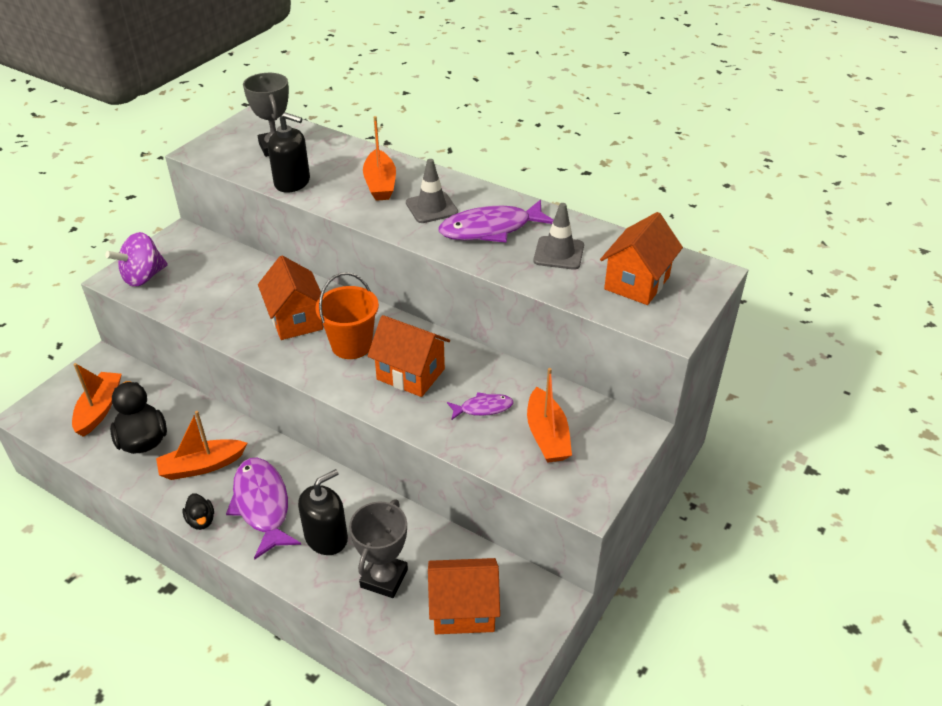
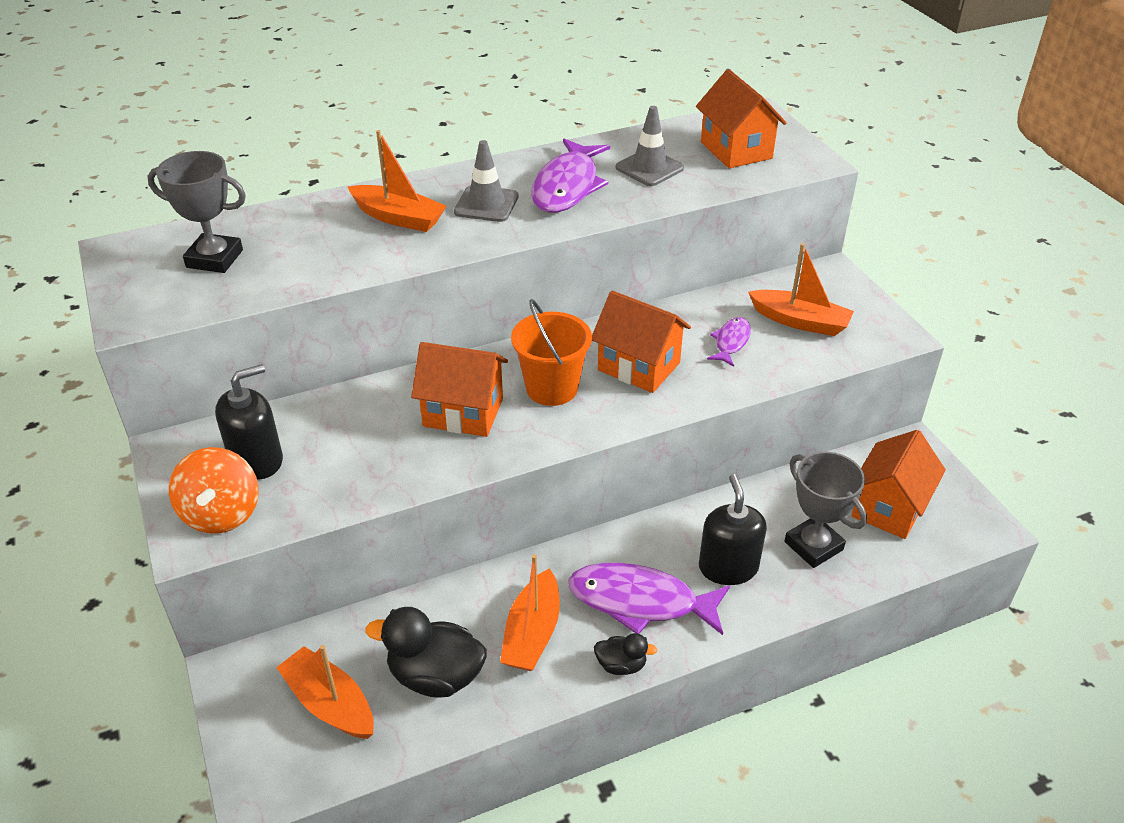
camera: 55 degrees left, 0 degrees up
purple spinning top [105,232,168,287] -> orange spinning top [169,447,259,533]
black soap dispenser [268,113,310,193] -> black soap dispenser moved to [215,364,283,480]
orange house [367,315,450,397] -> orange house turned 60 degrees clockwise [592,291,691,393]

